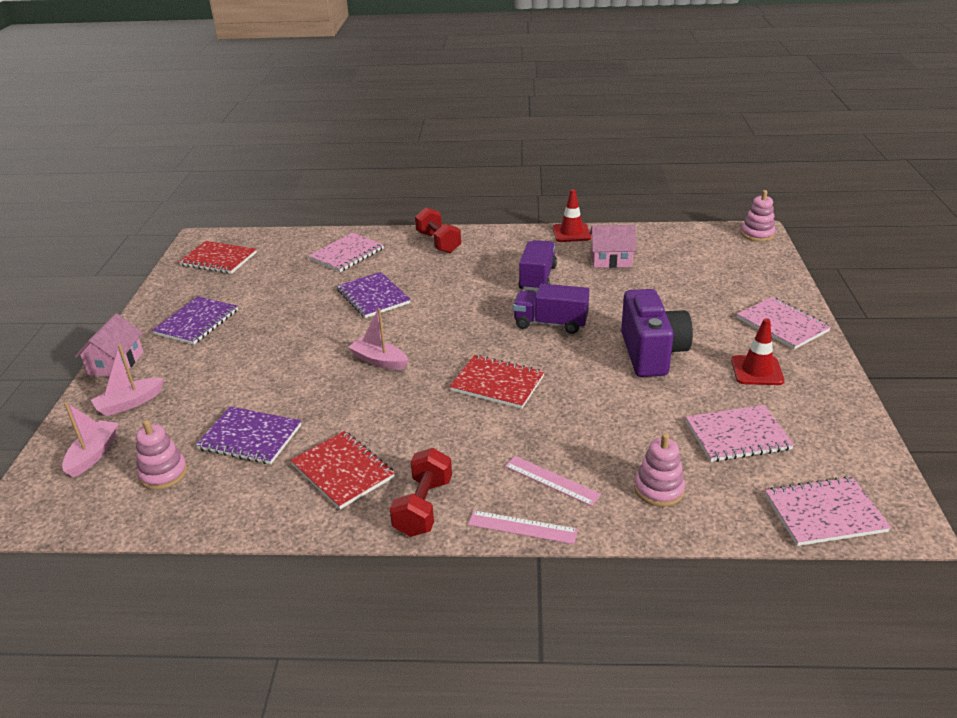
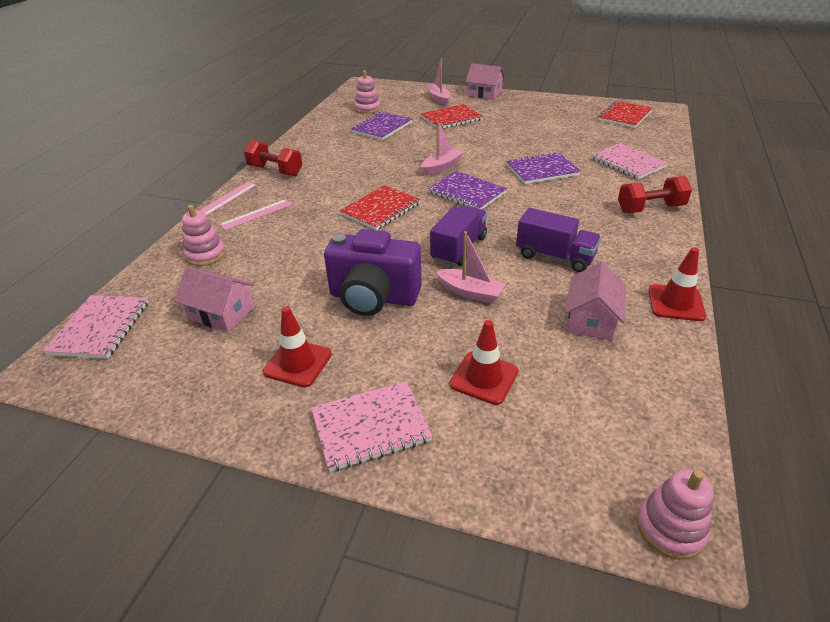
camera: 105 degrees right, 5 degrees up
pink boat [62,402,119,478] -> pink boat moved to [436,231,506,303]
purple notebook [152,296,238,345] -> purple notebook moved to [428,171,507,209]
red notebook [290,431,395,509] -> red notebook moved to [421,104,483,129]
pink notebook [686,405,794,462] -> pink house [175,267,254,332]
none -> red traffic cone [450,320,519,405]

